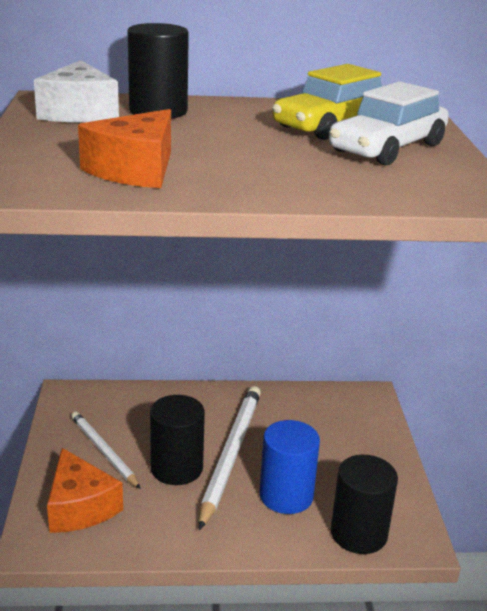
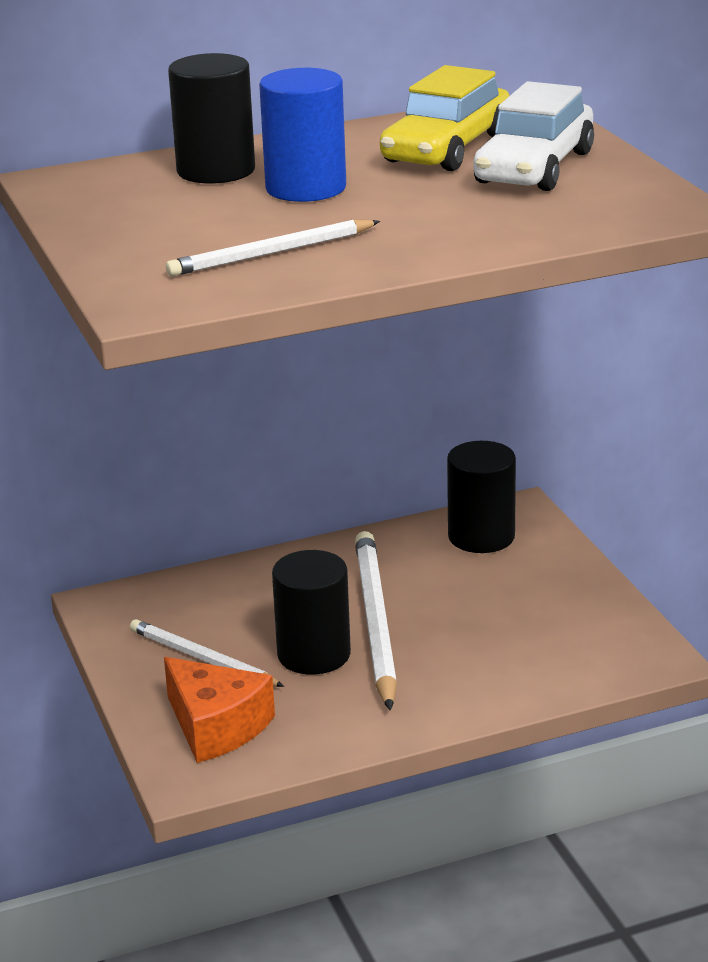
camera: 15 degrees left, 0 degrees up
white cheese [34,60,119,123] -> none
orange cheese [78,109,171,188] -> white pencil [166,220,380,276]
blue cylinder [260,420,320,514] -> blue cylinder moved to [259,68,346,202]
black cylinder [331,455,398,554] -> black cylinder moved to [447,441,516,553]

